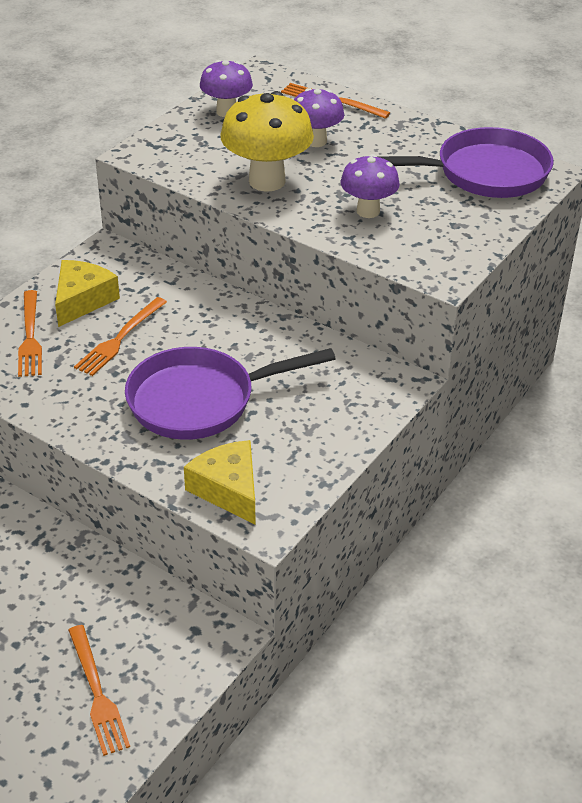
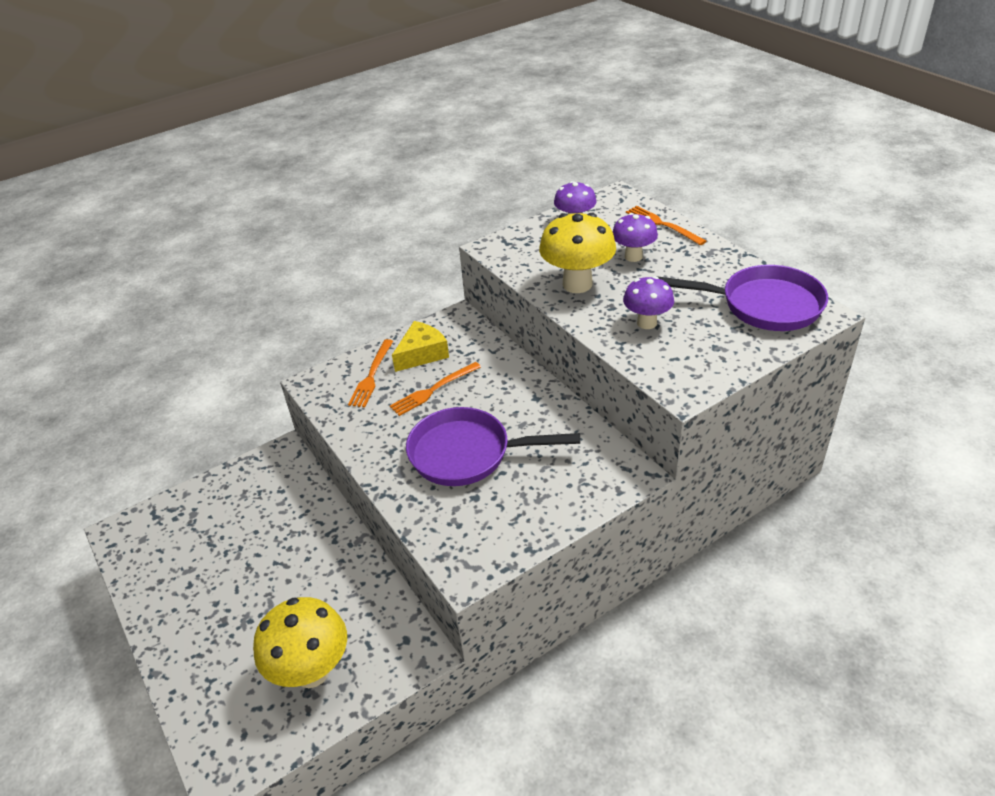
camera: 25 degrees right, 0 degrees up
orange fork [68,625,130,756] -> yellow mushroom [253,597,347,688]
yellow cheese [184,440,255,525] -> none

